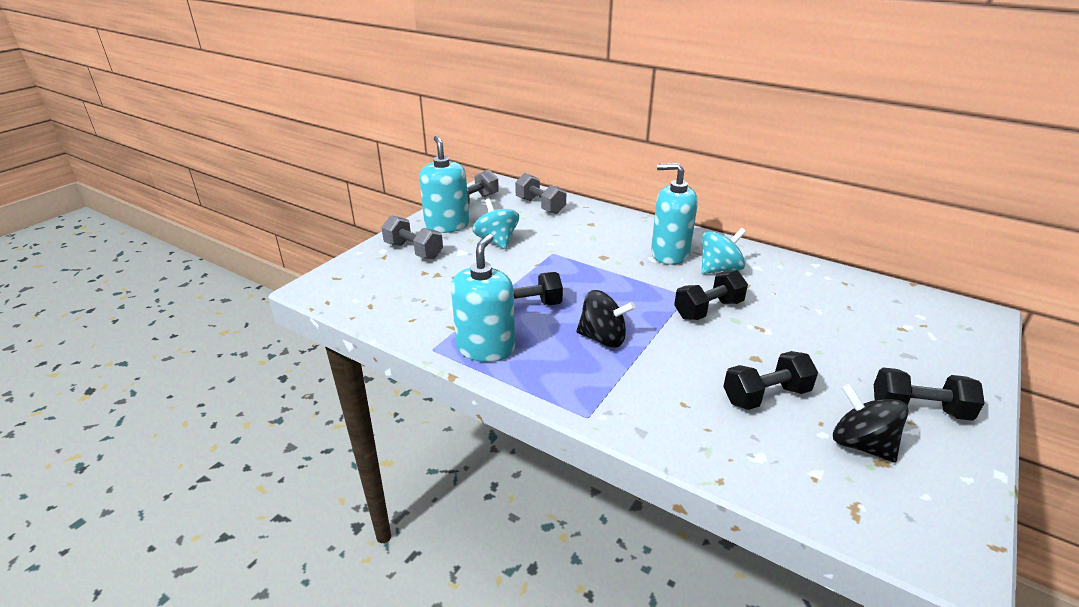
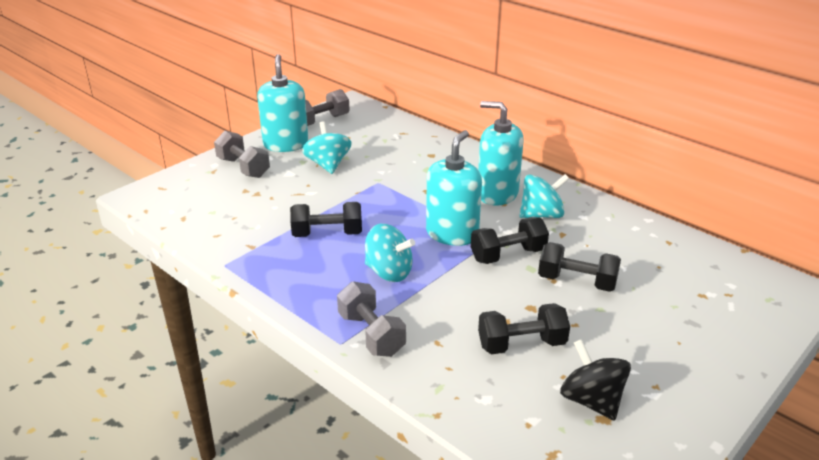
camera: 10 degrees right, 0 degrees up
turquoise soap dispenser [451,234,515,362] -> turquoise soap dispenser moved to [426,130,482,246]
grey dumbbell [515,173,566,214] -> grey dumbbell moved to [337,281,406,357]
black spinning top [576,290,635,348] -> turquoise spinning top [365,224,415,282]
black dumbbell [874,367,985,421] -> black dumbbell moved to [538,242,621,292]

